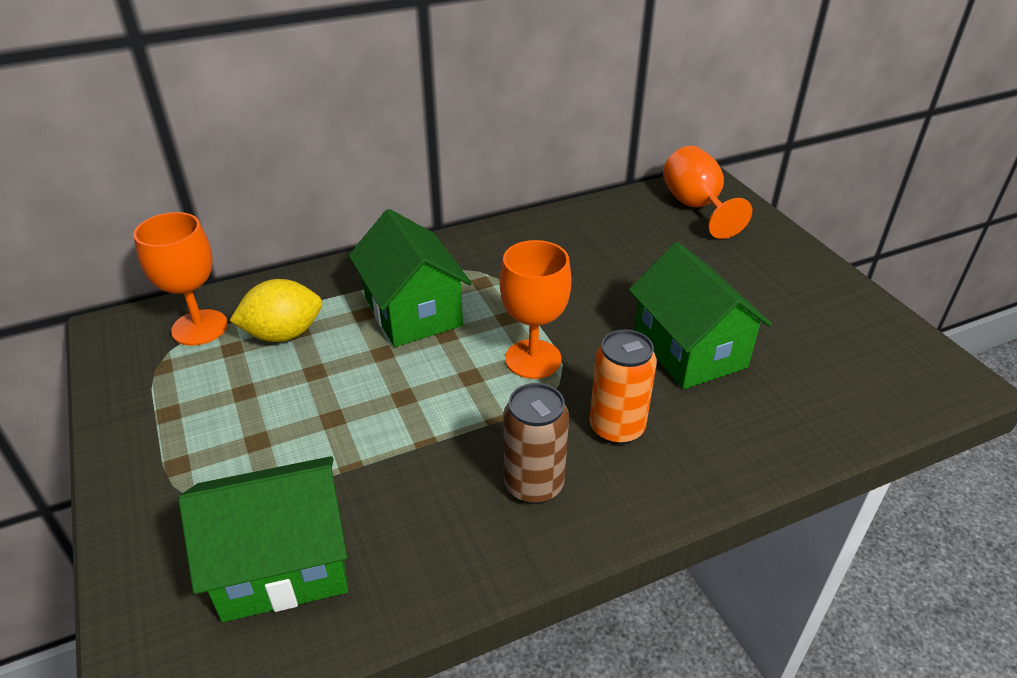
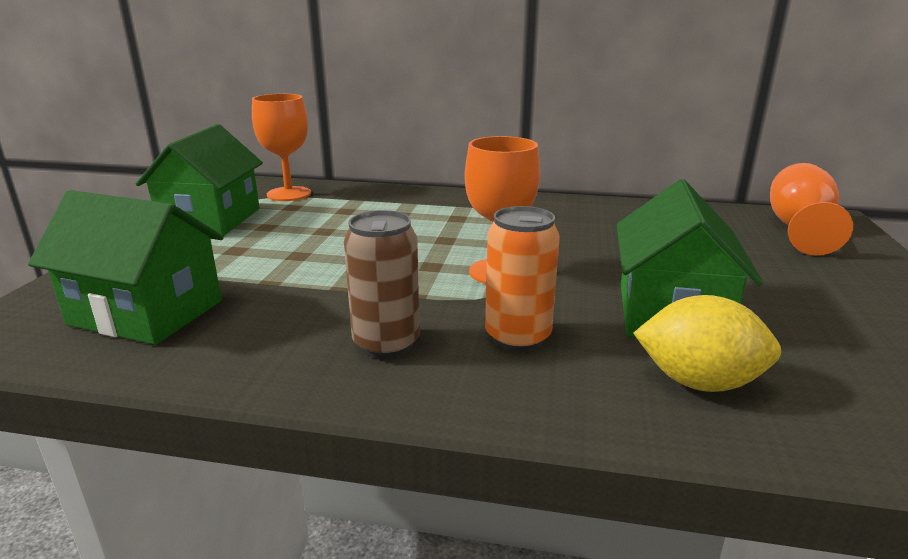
camera: 35 degrees right, 15 degrees down
yellow lemon [229,279,322,342] -> yellow lemon moved to [633,295,781,392]
green house [349,209,472,347] -> green house moved to [136,124,263,236]

